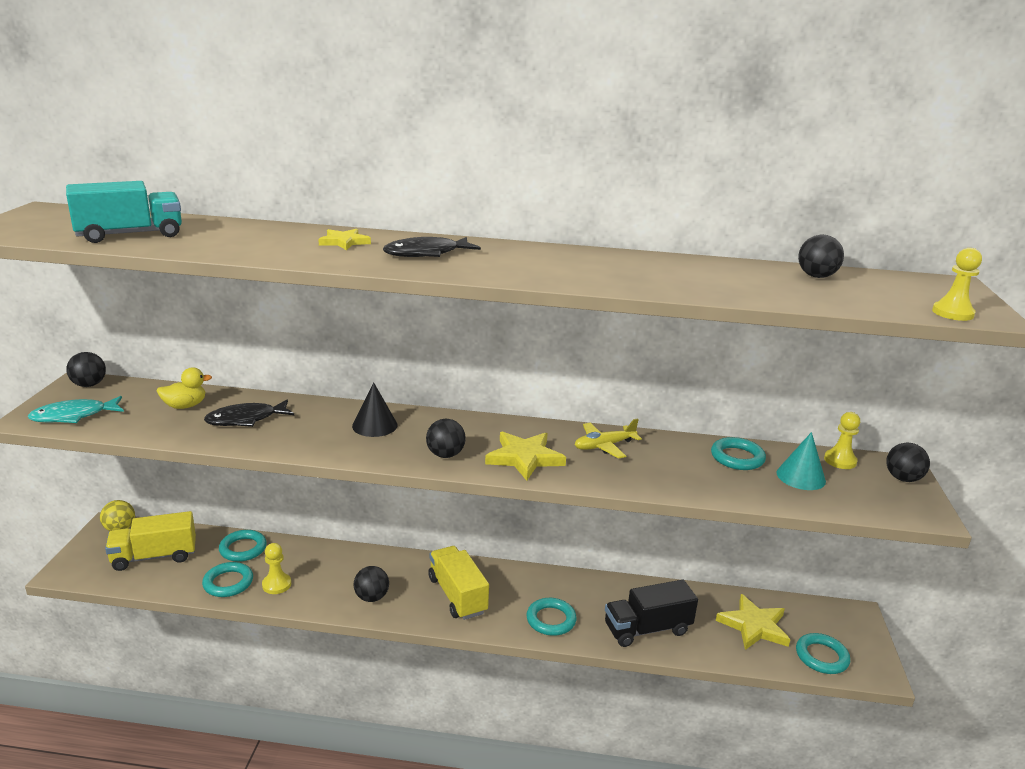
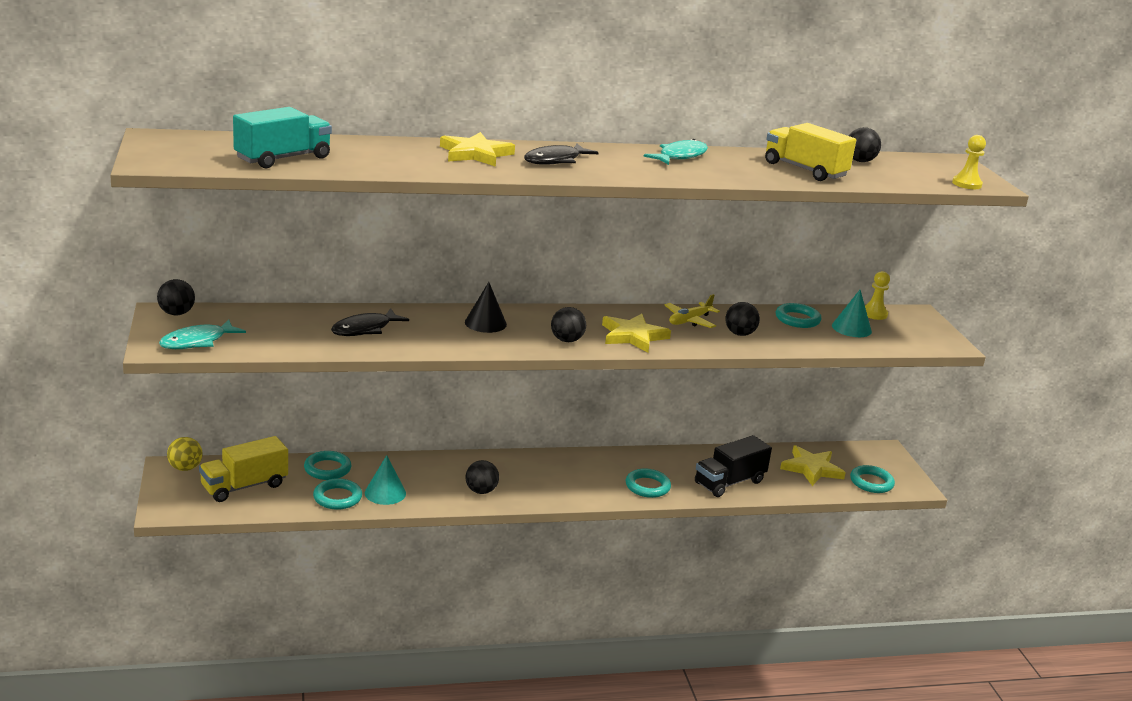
camera: 20 degrees left, 0 degrees up
yellow duck [157,367,212,409] -> none
yellow pawn [262,543,291,594] -> turquoise cone [365,455,406,505]
yellow star [318,229,371,250] -> yellow star [440,132,515,167], size x1.64
yellow truck [428,546,489,620] -> yellow truck moved to [765,123,856,181]
black ball [886,442,930,482] -> black ball moved to [725,302,760,336]
none -> turquoise fish [643,139,708,165]

